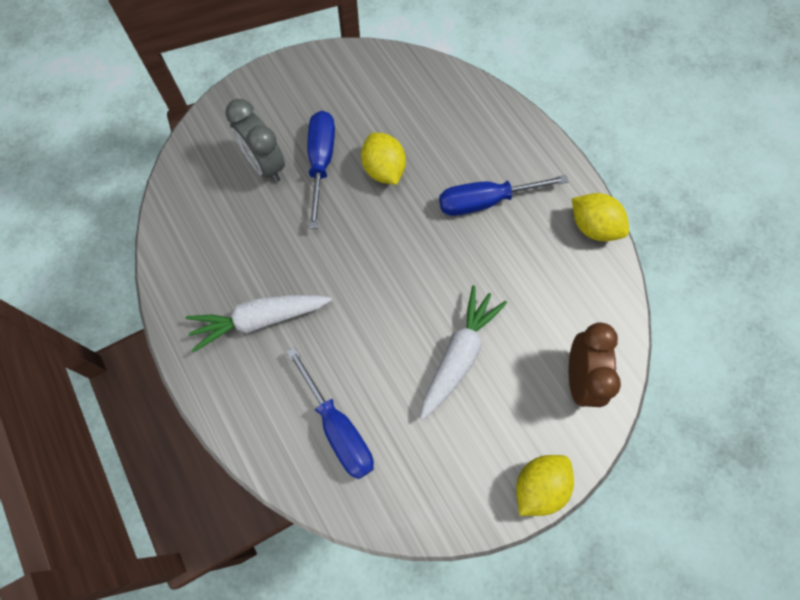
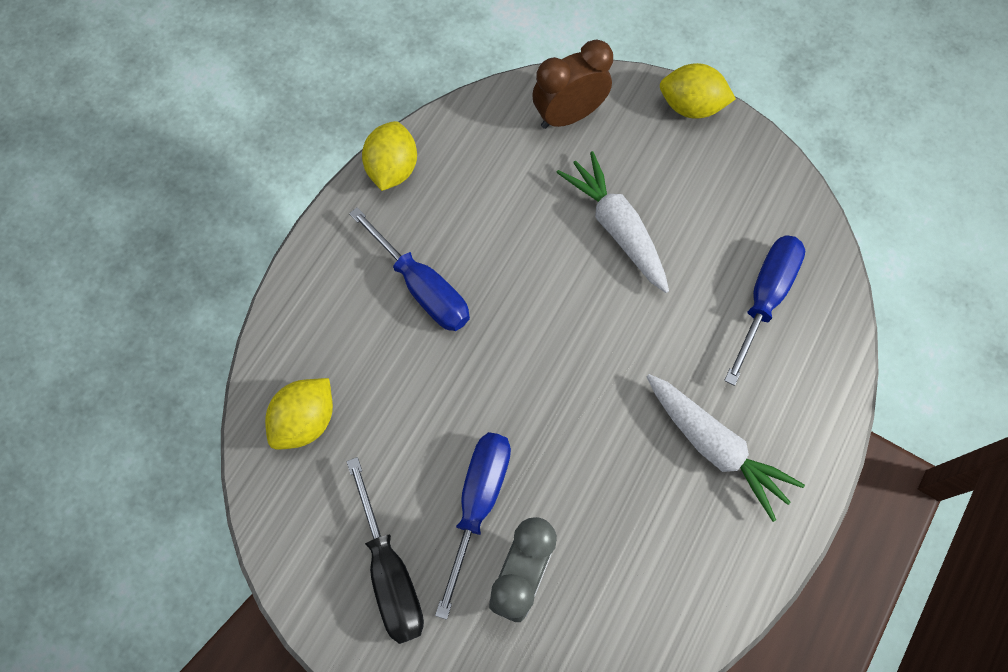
camera: 120 degrees left, 0 degrees up
blue screwdriver [308,111,335,229] -> blue screwdriver turned 135 degrees clockwise [435,432,511,620]
yellow lemon [361,133,406,185] -> yellow lemon moved to [265,378,333,450]
white carrot [420,285,507,420] -> white carrot turned 60 degrees clockwise [556,151,669,293]
none -> black screwdriver [346,457,424,644]

